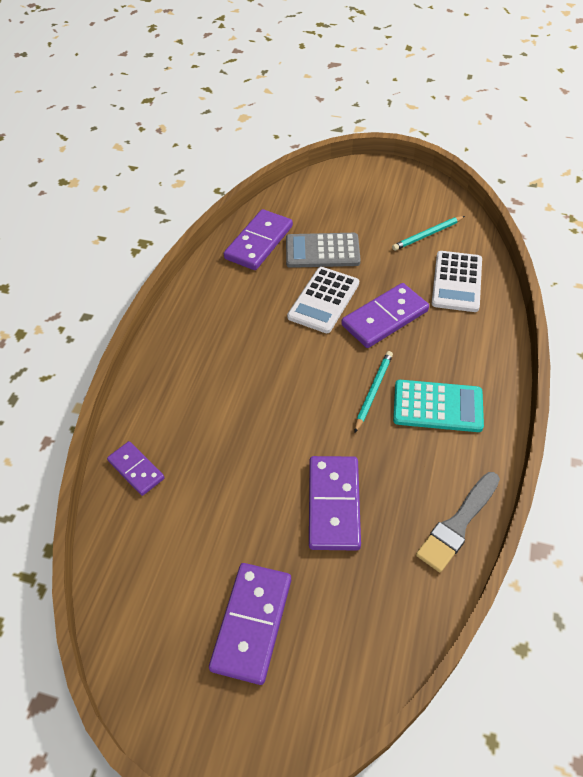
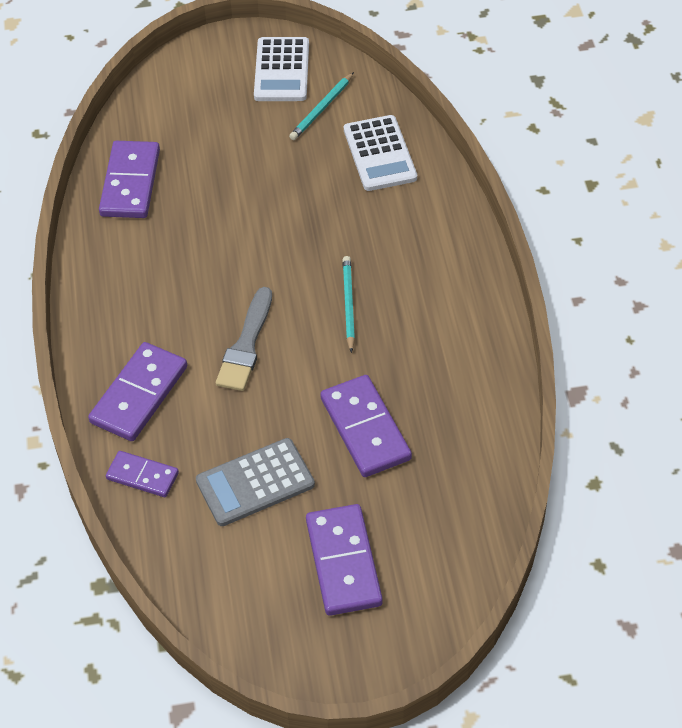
camera: 25 degrees left, 0 degrees up
grey calculator [286,233,361,268] -> grey calculator moved to [196,438,315,526]
white calculator [287,267,359,333] -> white calculator moved to [254,37,309,101]
purple domino [341,283,429,348] -> purple domino moved to [88,342,187,441]
turquoise calculator [393,380,484,432] -> none
grey brush [416,472,500,573] -> grey brush moved to [216,287,272,391]

